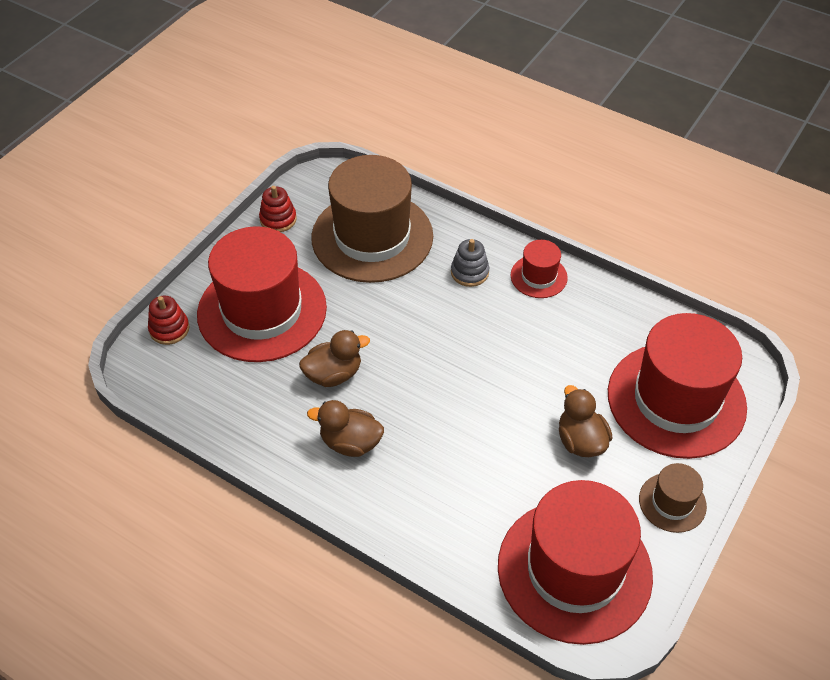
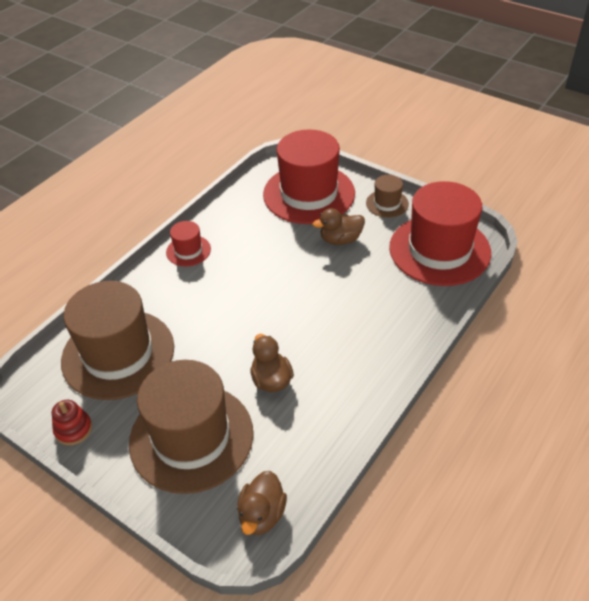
camera: 85 degrees left, 5 degrees down
red stacking toy [148,295,190,345] -> none
red hat [197,226,327,362] -> brown hat [129,360,253,494]
brown duck [307,400,384,457] -> brown duck moved to [237,471,287,535]
grey stacking toy [451,239,489,287] -> none

